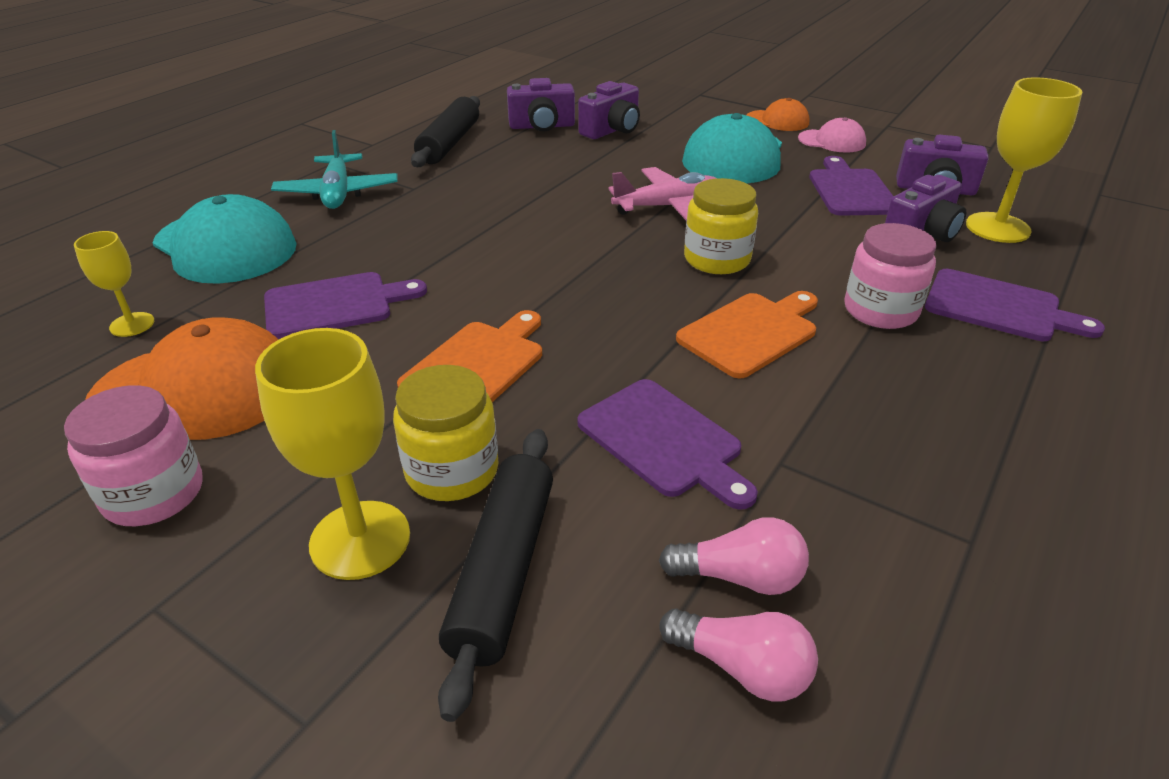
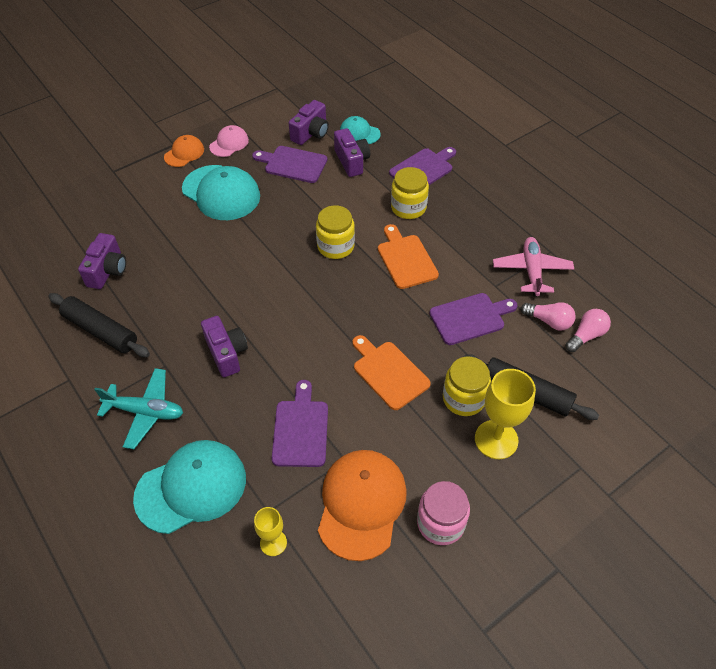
camera: 70 degrees left, 15 degrees up
purple camera [578,81,640,139] -> purple camera moved to [201,316,248,377]
pink plane [609,167,716,220] -> pink plane moved to [493,237,574,297]
pink light bulb [659,517,809,595] -> pink light bulb turned 90 degrees clockwise [521,302,576,331]
pink jar [844,223,937,329] -> yellow jar [391,167,429,219]
yellow goblet [966,77,1082,243] -> turquoise cap [340,116,381,144]

